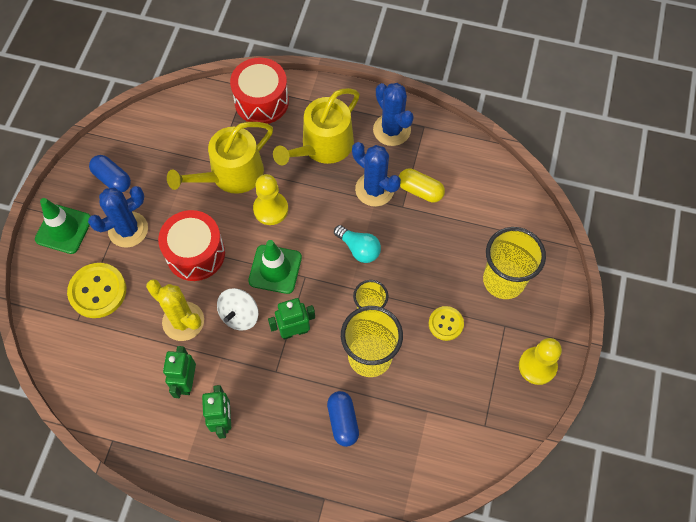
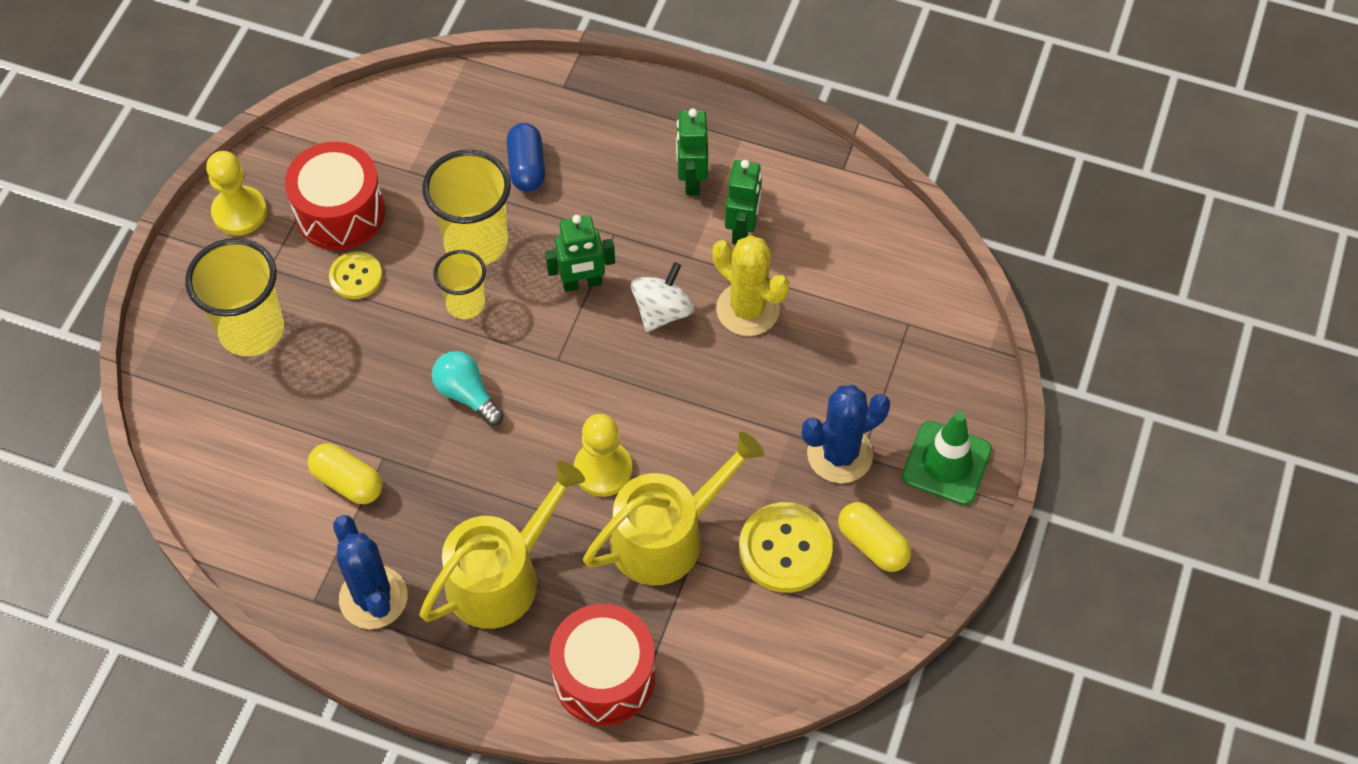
camera: 175 degrees left, 5 degrees down
yellow button [67,263,126,318] -> yellow button moved to [739,502,833,593]
blue capsule [89,155,131,192] -> yellow capsule [838,502,911,572]
red drum [158,210,225,281] -> red drum moved to [285,142,385,250]
green traffic cone [248,240,302,294] -> none
blue cactus [352,142,401,207] -> none

